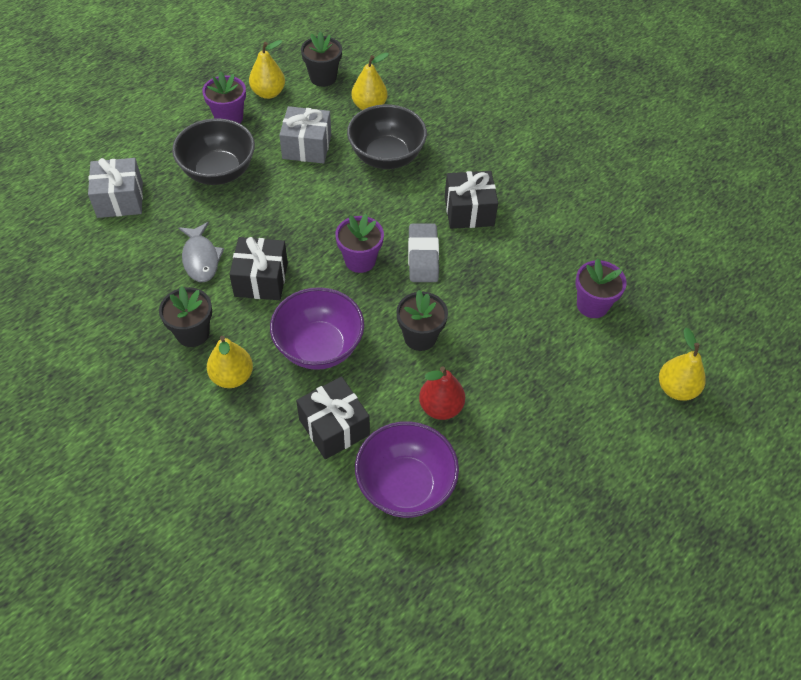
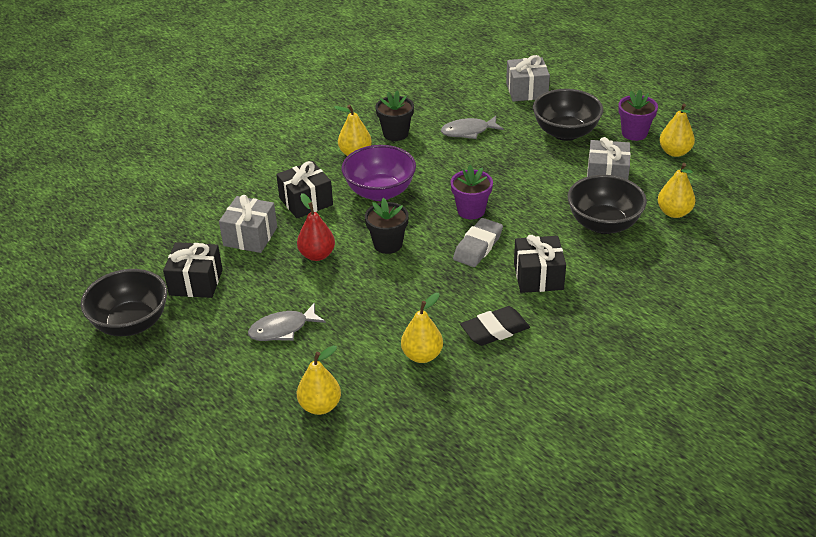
camera: 95 degrees right, 15 degrees down
black gift [229,237,288,300] -> black gift moved to [163,242,223,298]
black flower pot [301,32,342,87] -> none
purple bowl [355,421,459,518] -> grey gift [219,195,277,253]
grey eraser [408,223,439,282] -> grey eraser turned 60 degrees counterclockwise [453,218,503,267]
purple flower pot [575,258,627,318] -> yellow pear [401,293,443,363]
none -> black bowl [81,269,167,336]
none -> grey fish [248,303,326,341]
none -> black eraser [460,306,530,346]

